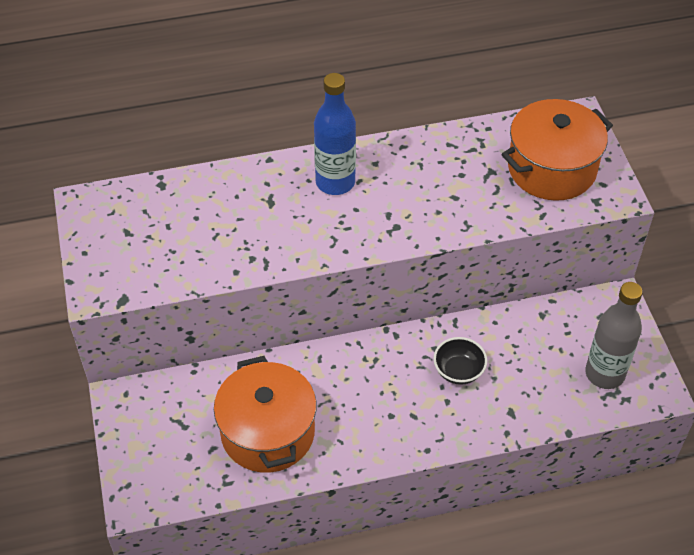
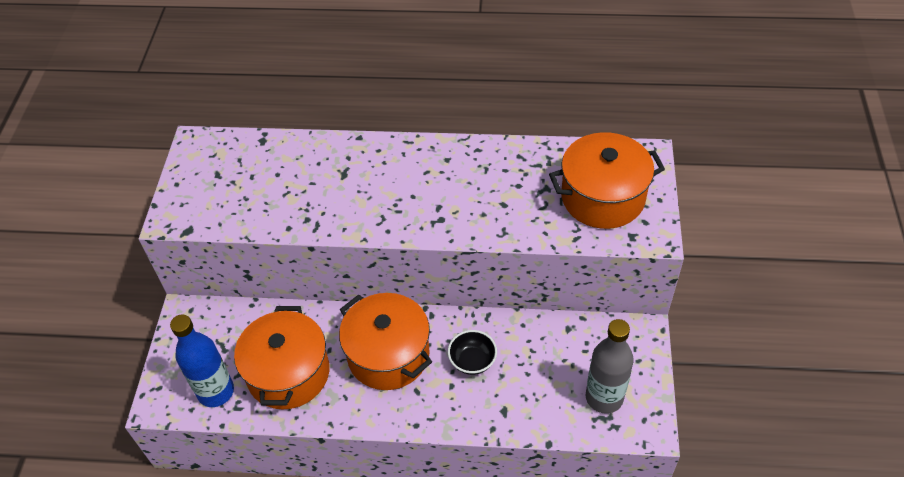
camera: 20 degrees right, 0 degrees up
blue bottle [314,73,356,195] -> blue bottle moved to [170,314,234,407]
none -> orange pot [339,293,432,390]

